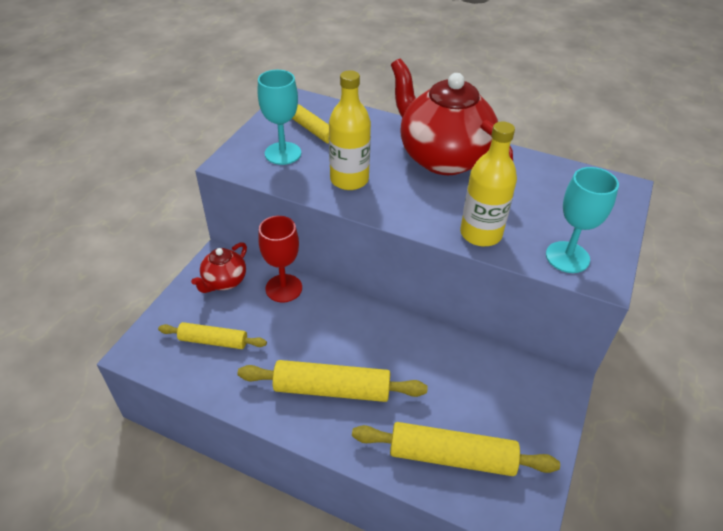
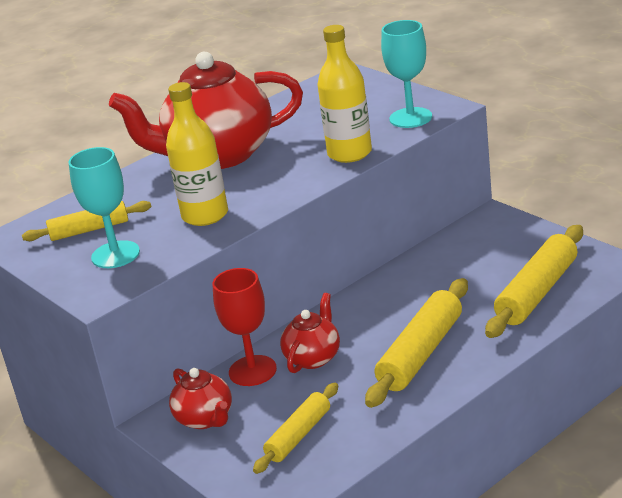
camera: 60 degrees left, 15 degrees down
none -> red teapot [280,293,340,373]

